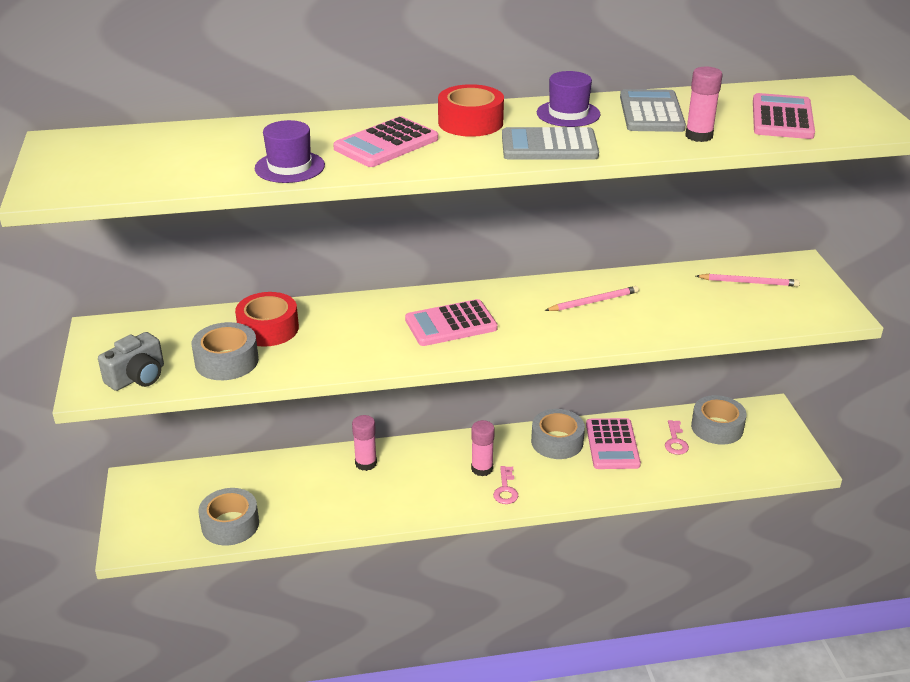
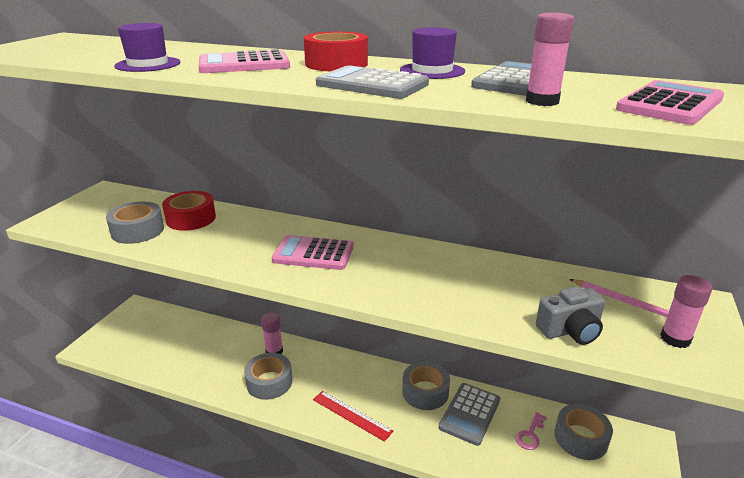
camera: 30 degrees right, 5 degrees down
grey camera [98,332,164,391] -> grey camera moved to [536,286,605,345]
grey tape [198,488,259,546] -> grey tape moved to [244,353,292,400]
pink glue stick [471,420,495,476] -> pink glue stick moved to [660,275,712,348]
pink key [493,466,518,504] -> red ruler [313,391,393,442]
pink pencil [545,286,639,311] -> none
pink calculator [586,418,641,469] -> grey calculator [439,383,500,446]

